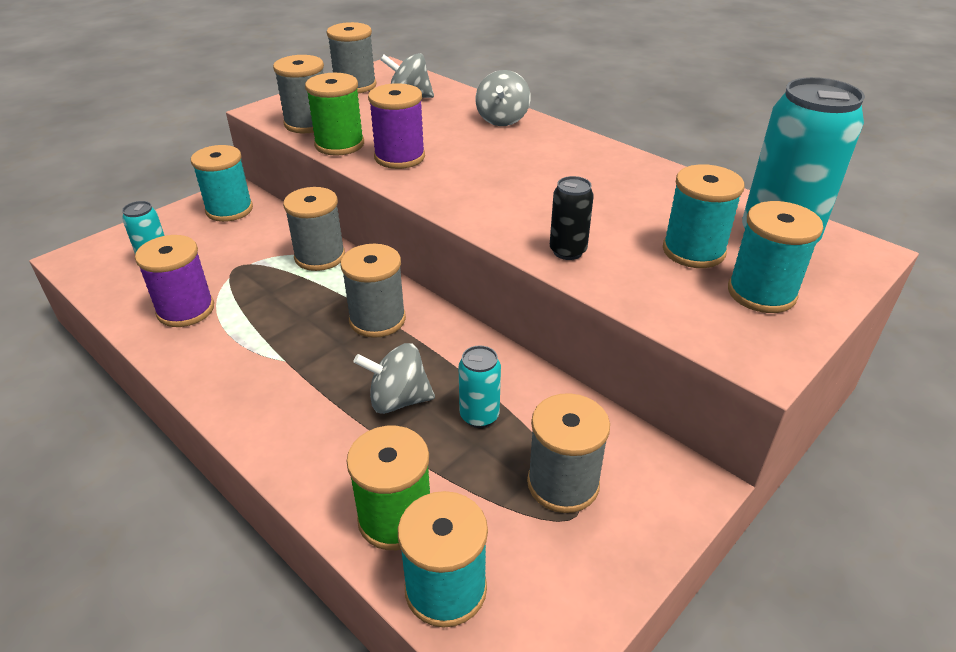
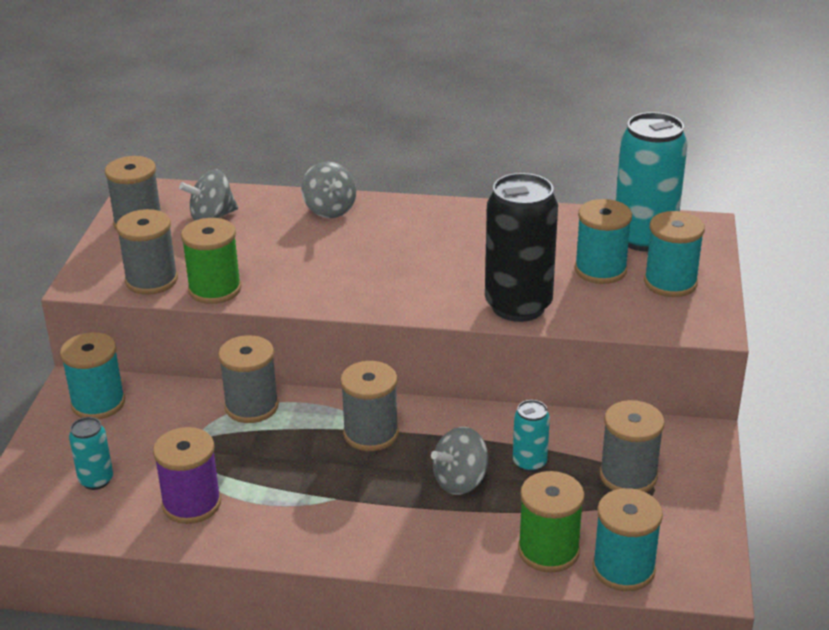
camera: 35 degrees left, 5 degrees down
purple spool [368,83,425,169] -> none
black can [550,176,594,260] -> black can [485,173,558,322], size x2.06

